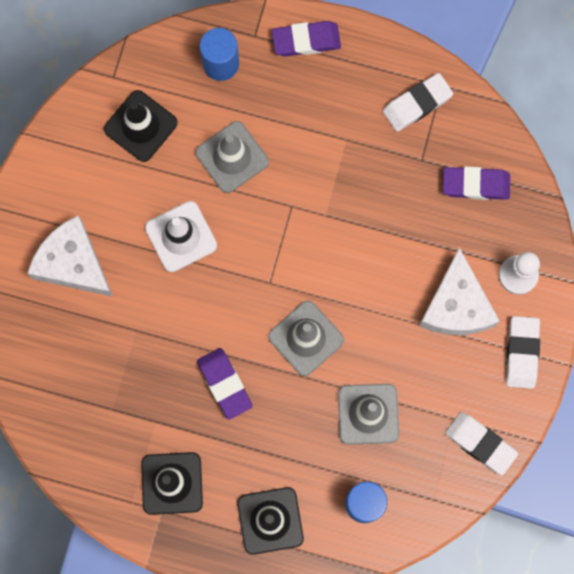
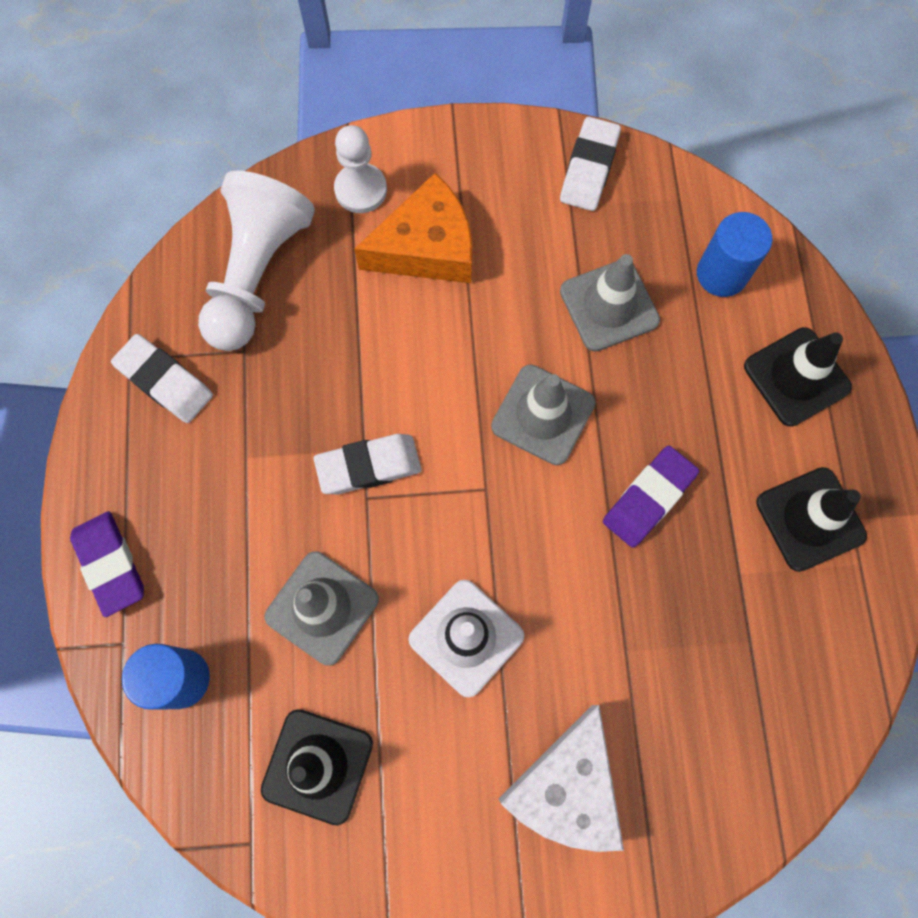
camera: 110 degrees left, 5 degrees down
white cheese [419,247,500,335] -> orange cheese [354,173,472,283]
purple eraser [443,167,510,200] -> white pawn [198,171,315,351]
white eraser [506,316,540,389] -> white eraser moved to [314,434,422,494]

